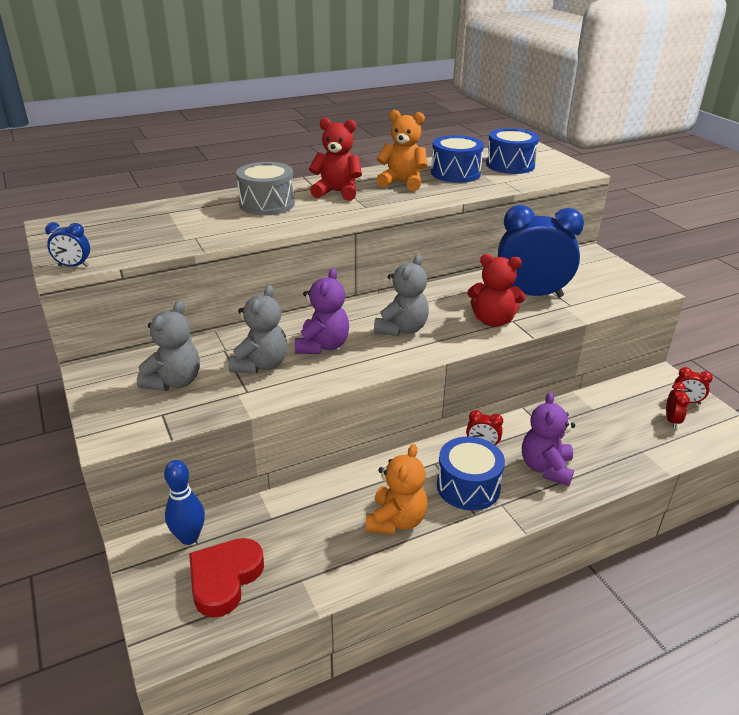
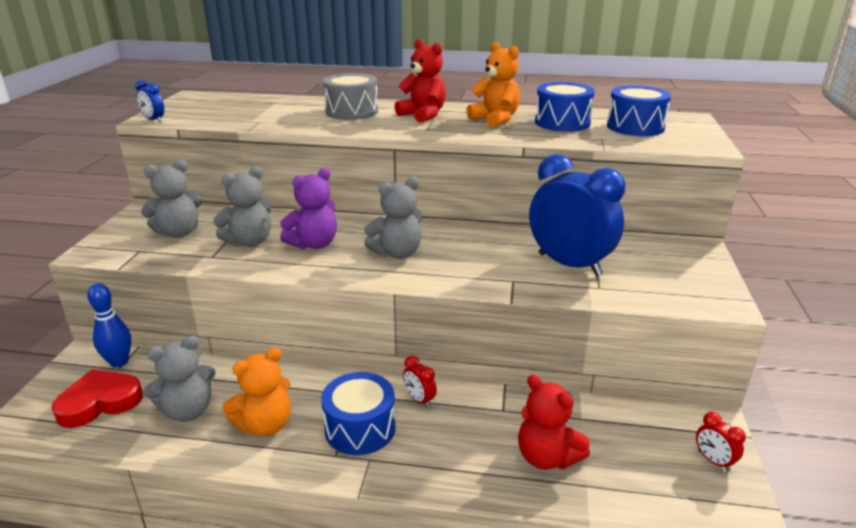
camera: 35 degrees right, 5 degrees down
red teddy bear [467,254,526,327] -> red teddy bear moved to [518,374,590,470]
purple teddy bear [522,392,575,486] -> none
red clock [666,382,690,428] -> none
none -> grey teddy bear [143,336,216,422]

